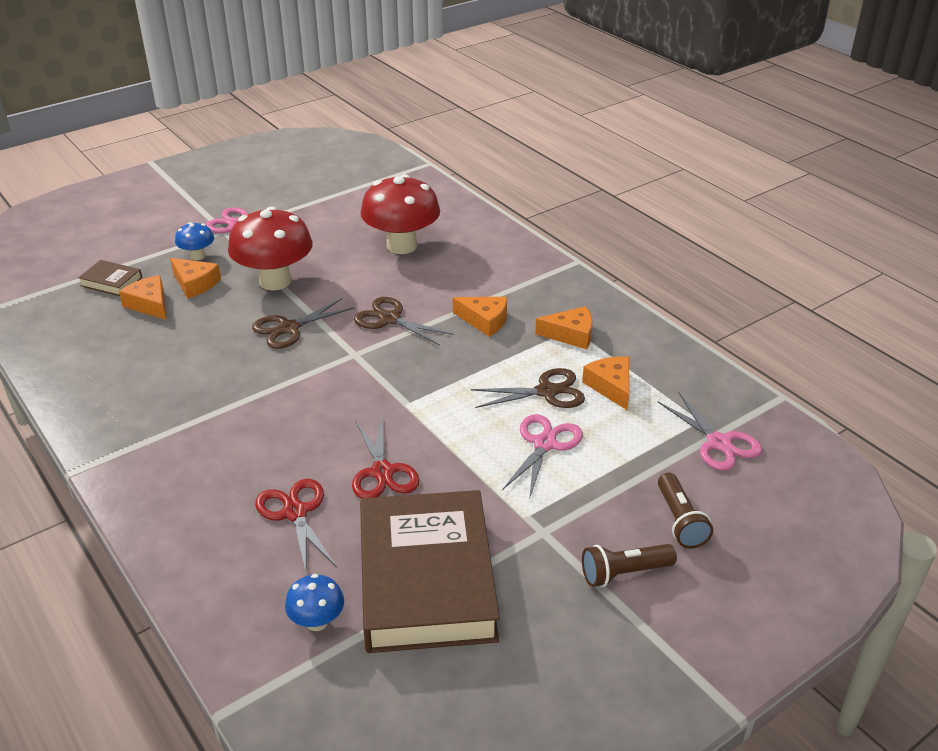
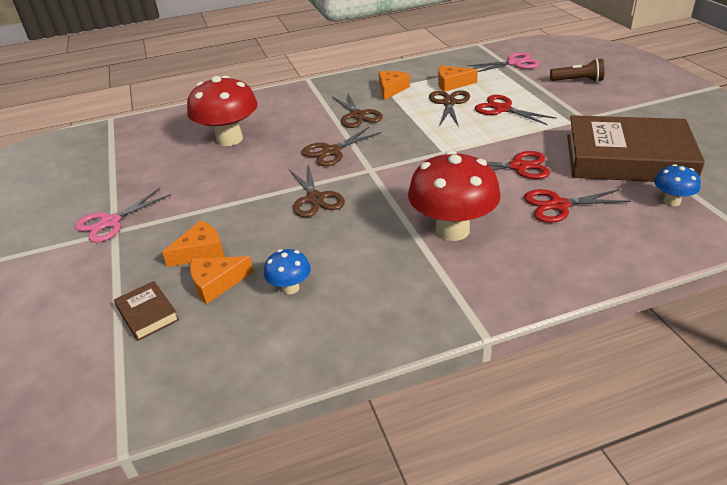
camera: 70 degrees left, 0 degrees up
brown book [78,260,142,296] -> brown book turned 75 degrees counterclockwise [114,281,179,341]
blue mushroom [175,222,214,260] -> blue mushroom moved to [264,249,311,294]
red mushroom [228,206,313,290] -> red mushroom moved to [408,151,500,241]
orange cheese [453,297,507,337] -> brown scissors [332,92,383,128]
pink scissors [502,414,583,500] -> red scissors [475,95,556,125]
brown flashlight [582,544,677,587] -> none

